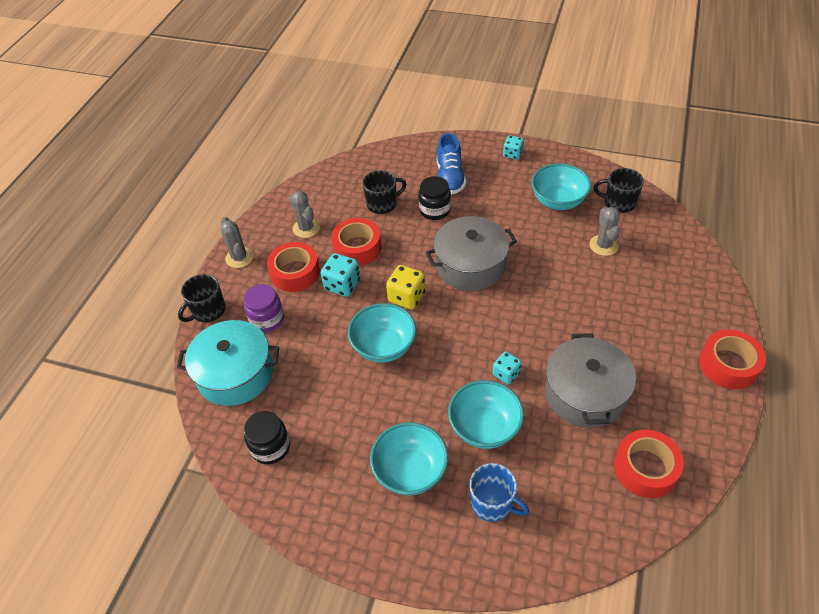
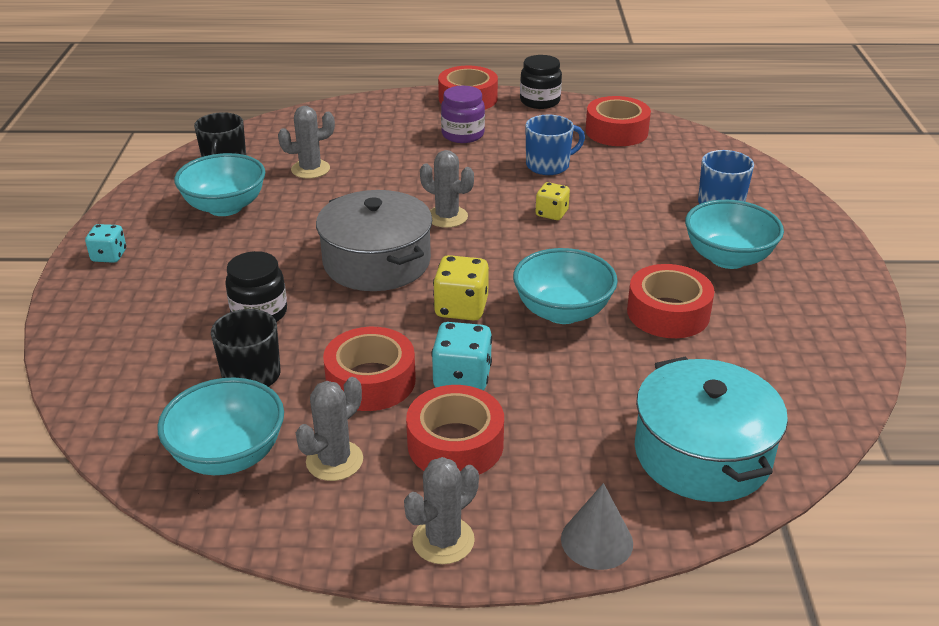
camera: 110 degrees left, 15 degrees down
black mug [178,274,226,322] -> grey cone [561,483,633,570]
purple jar [244,284,284,332] -> purple jar moved to [441,86,485,143]
black jar [244,411,290,464] -> black jar moved to [520,55,562,109]
blue shoe [437,133,466,194] -> none
turquoise bowl [448,380,524,449] -> turquoise bowl moved to [157,377,284,475]
turquoise dice [493,351,522,384] -> yellow dice [536,182,570,220]
grey pot [545,333,636,428] -> blue mug [525,114,585,175]
none -> grey cactus [420,150,474,228]
none -> red tape [627,264,714,338]

